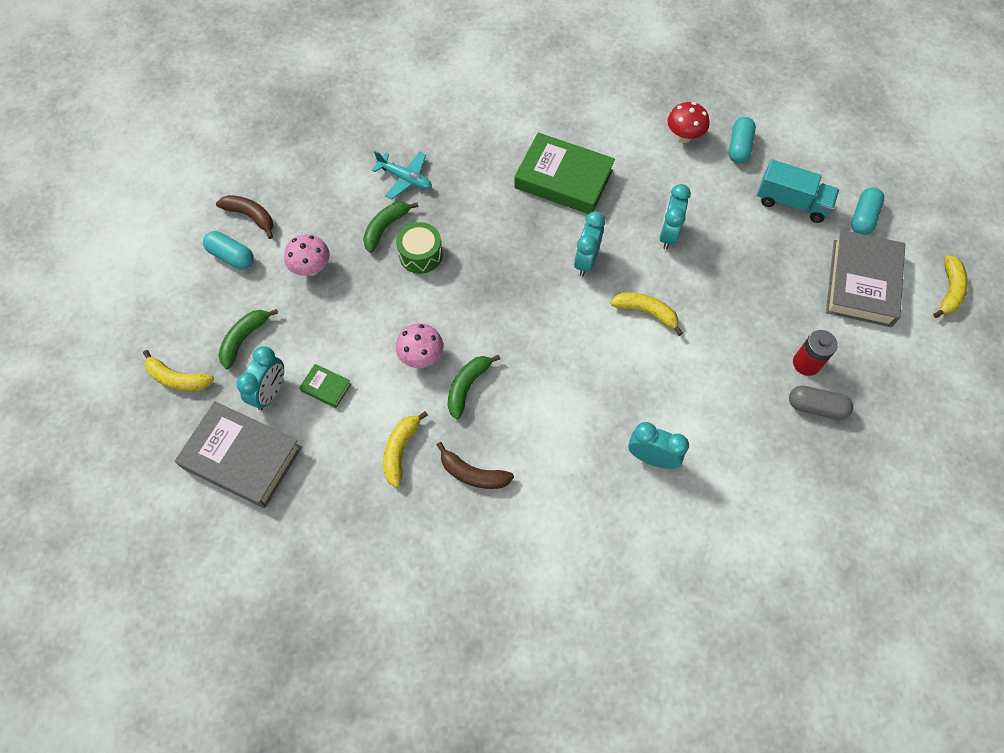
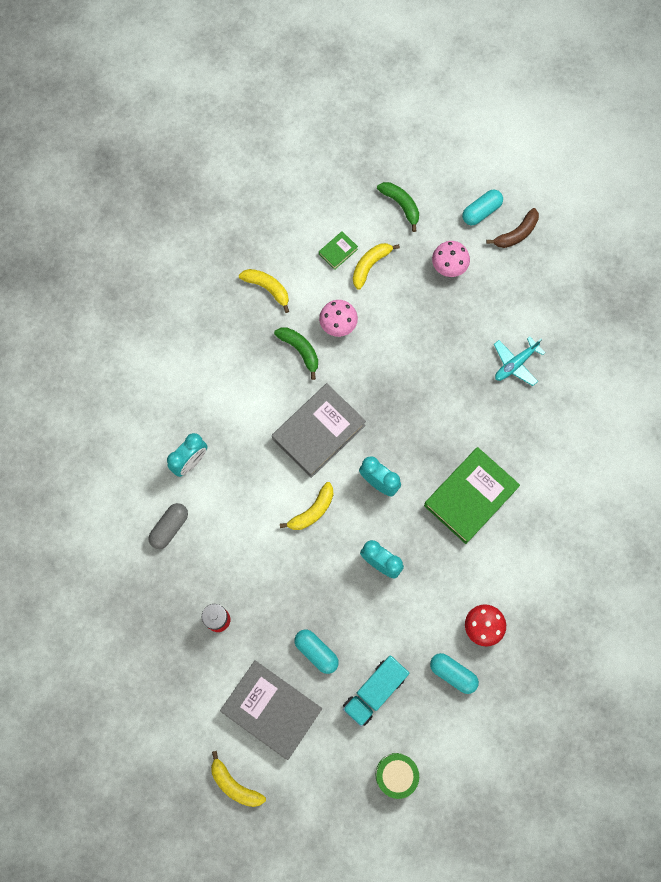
camera: 110 degrees right, 10 degrees up
yellow banana [143,350,214,391] -> yellow banana moved to [353,243,400,290]
grey book [175,401,302,508] -> grey book moved to [272,384,366,478]
turquoise clock [236,346,284,410] -> none
green banana [363,202,418,253] -> none
green drum [396,222,443,274] -> green drum moved to [376,753,419,799]
brown banana [437,442,514,489] -> none
grey capsule [789,386,853,420] -> grey capsule moved to [148,503,188,549]
turquoise capsule [851,188,884,235] -> turquoise capsule moved to [294,630,339,674]

